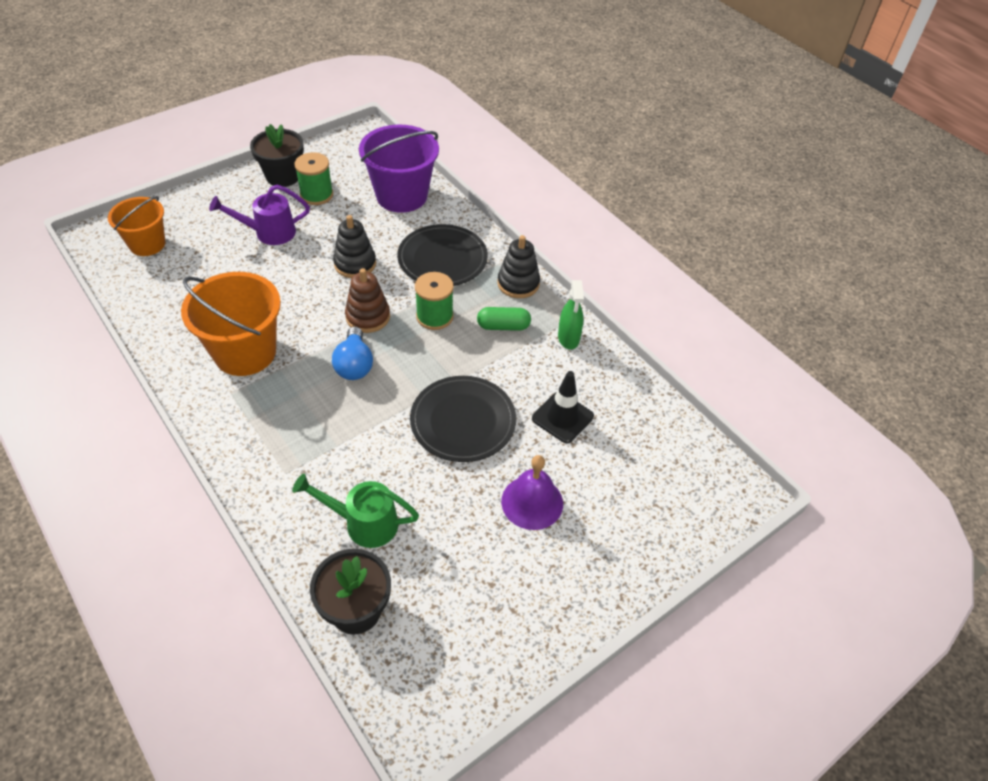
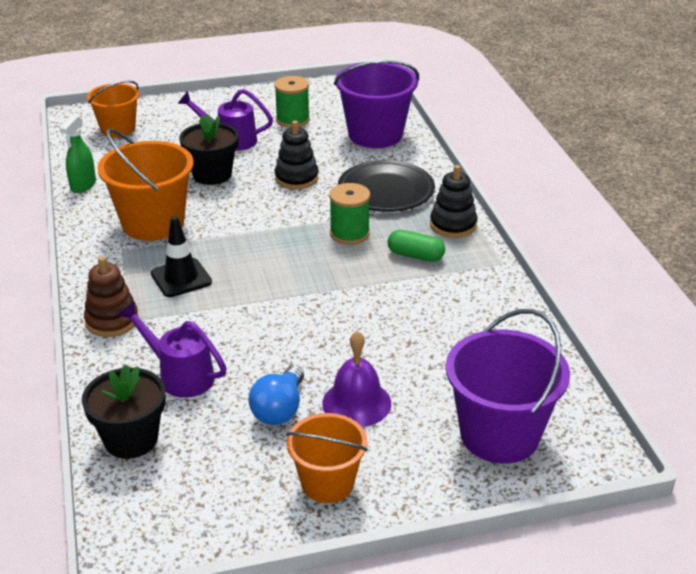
camera: 25 degrees right, 15 degrees down
black flower pot [250,124,304,187] -> black flower pot moved to [179,115,239,185]
green watering can [292,474,419,548] -> purple watering can [118,301,227,398]
blue light bulb [332,326,373,380] -> blue light bulb moved to [249,365,304,425]
brown stacking toy [345,268,390,333] -> brown stacking toy moved to [84,257,139,337]
black plate [410,376,516,462] -> none
black traffic cone [532,371,594,443] -> black traffic cone moved to [151,216,212,297]
green spray bottle [558,280,584,350] -> green spray bottle moved to [59,116,96,193]
none -> orange bucket [286,413,368,503]
none -> purple bucket [446,309,570,464]

